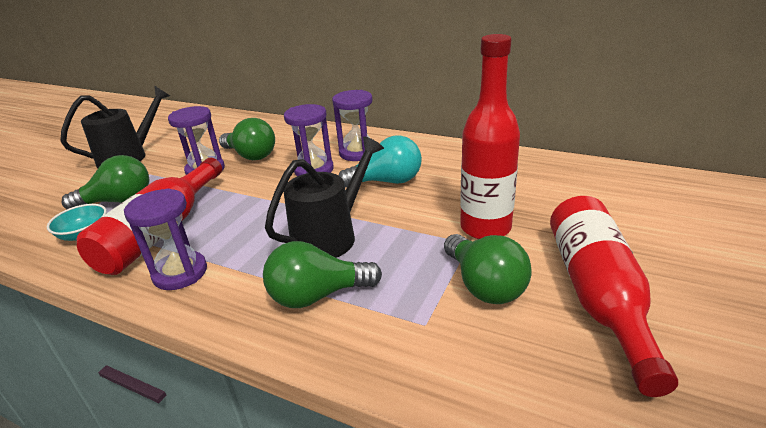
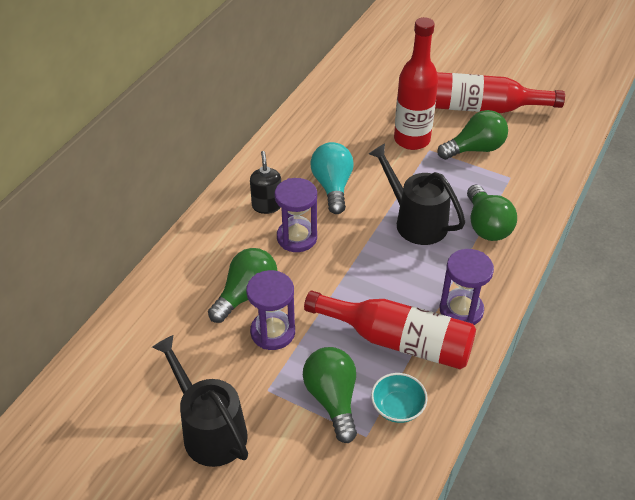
camera: 90 degrees left, 15 degrees up
purple hourglass [332,90,373,161] -> black soap dispenser [250,151,281,214]

